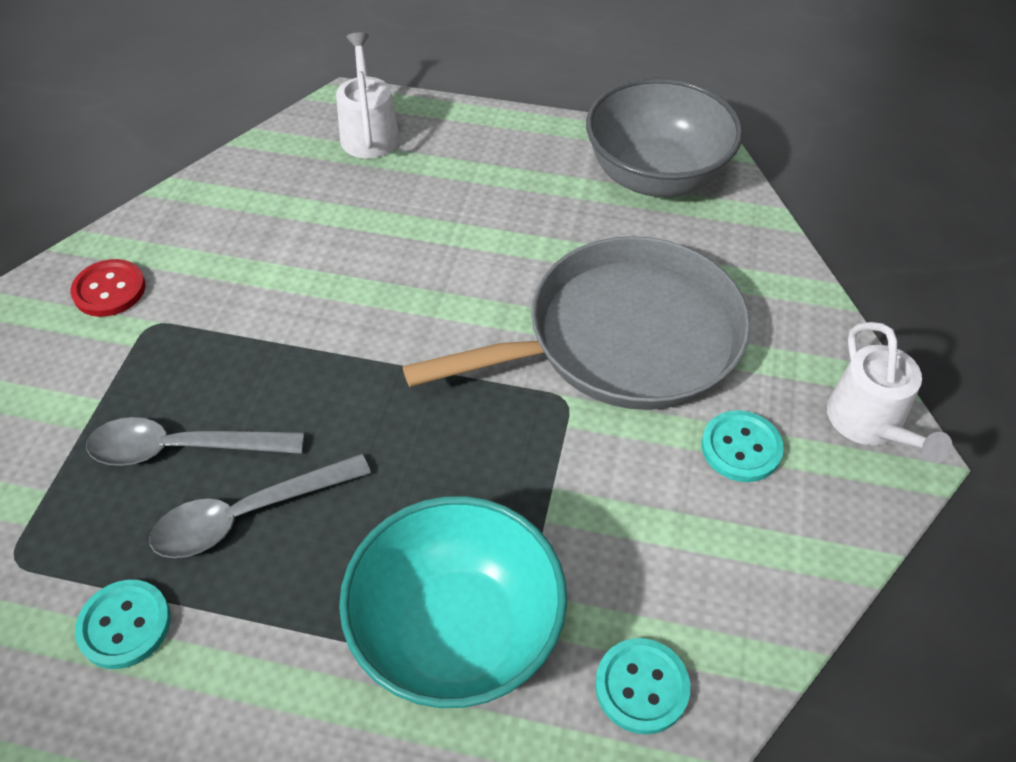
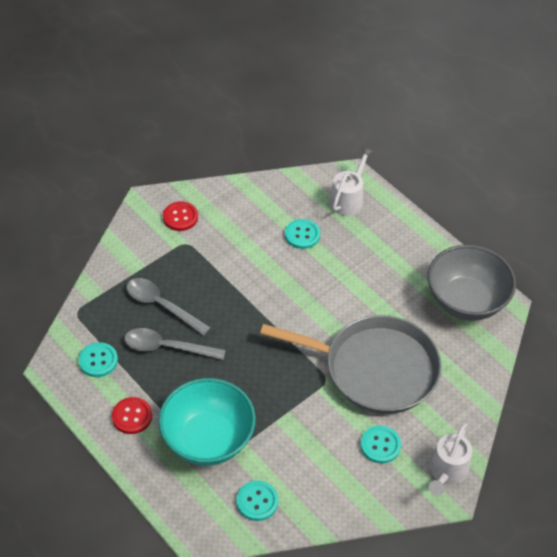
camera: 35 degrees right, 0 degrees up
none -> red button [112,397,152,434]
none -> turquoise button [285,219,320,249]

